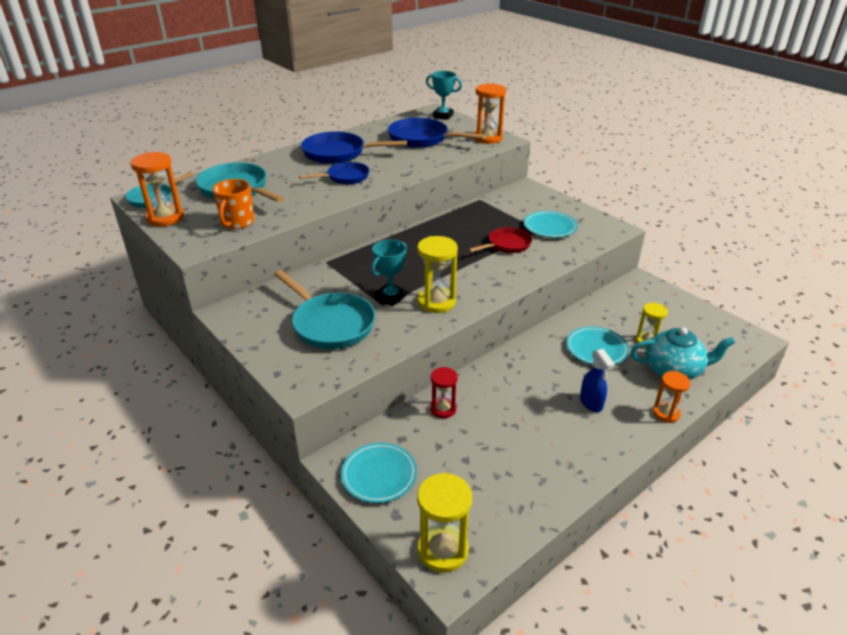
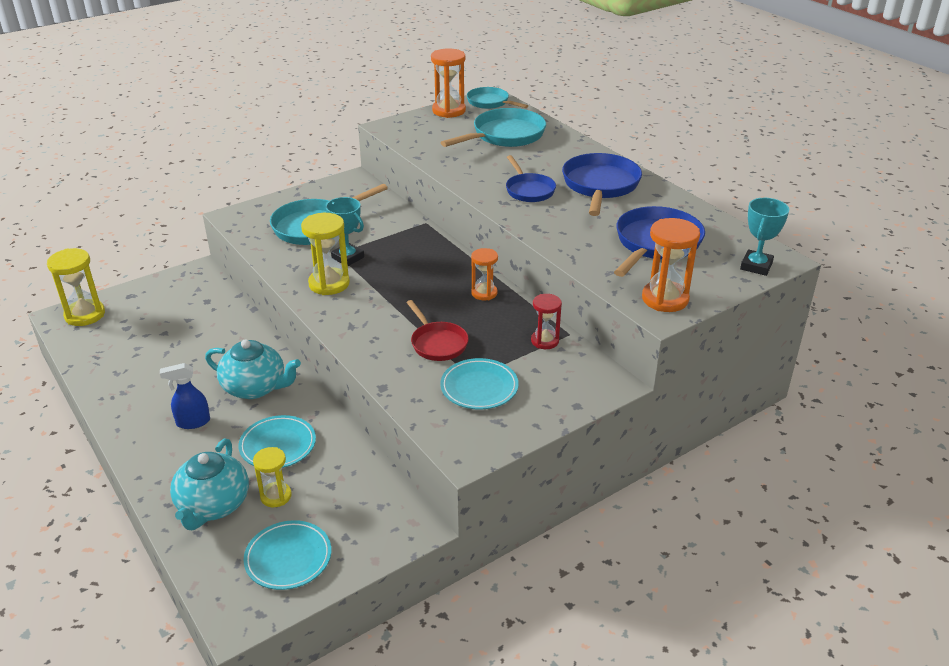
camera: 95 degrees right, 0 degrees up
orange mug [212,179,254,229] -> none
turquoise plate [341,443,417,503] -> turquoise plate moved to [244,520,331,590]
red hourglass [430,367,458,418] -> red hourglass moved to [531,294,562,349]
orange hourglass [653,371,691,423] -> orange hourglass moved to [471,248,498,300]
none -> turquoise teapot [205,339,301,399]

